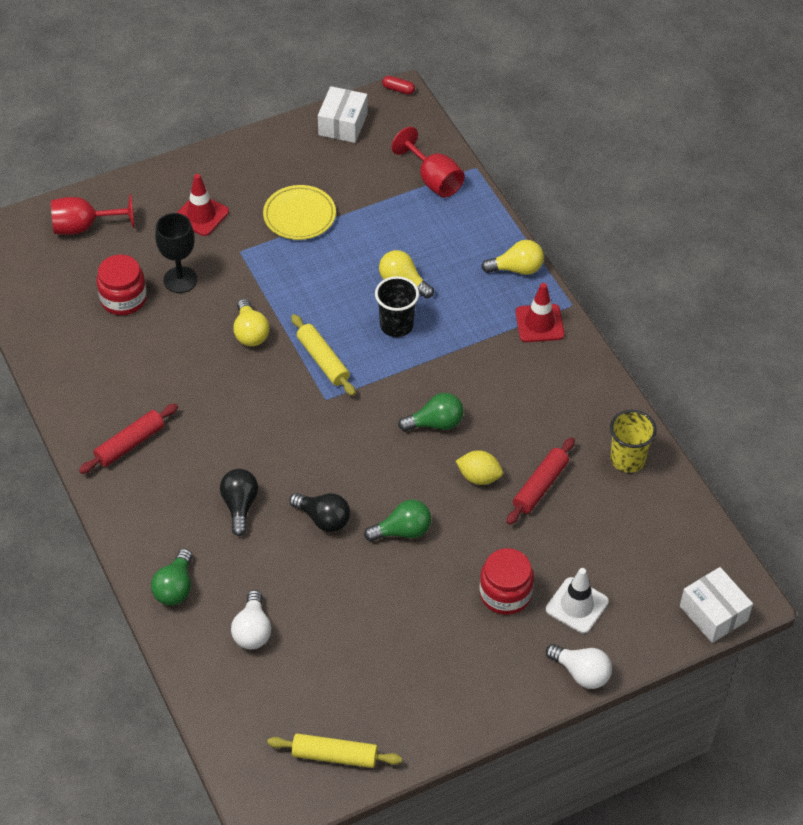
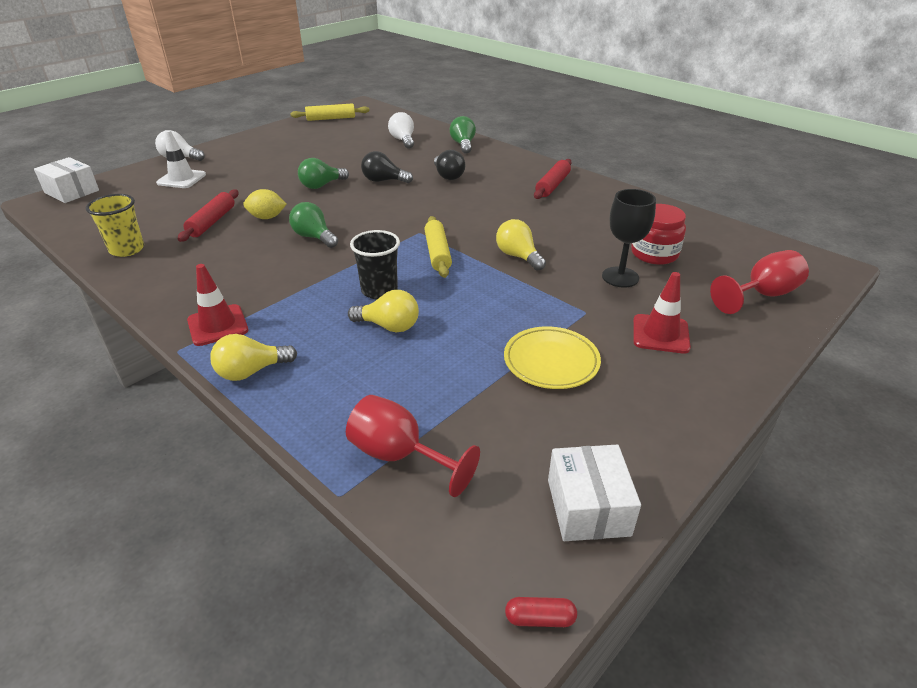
camera: 160 degrees right, 15 degrees down
yellow rolling pin [291,314,356,396] -> yellow rolling pin turned 45 degrees clockwise [424,216,452,278]
green light bulb [398,393,464,431] -> green light bulb turned 75 degrees clockwise [289,202,338,248]
red jar [480,548,534,615] -> none

